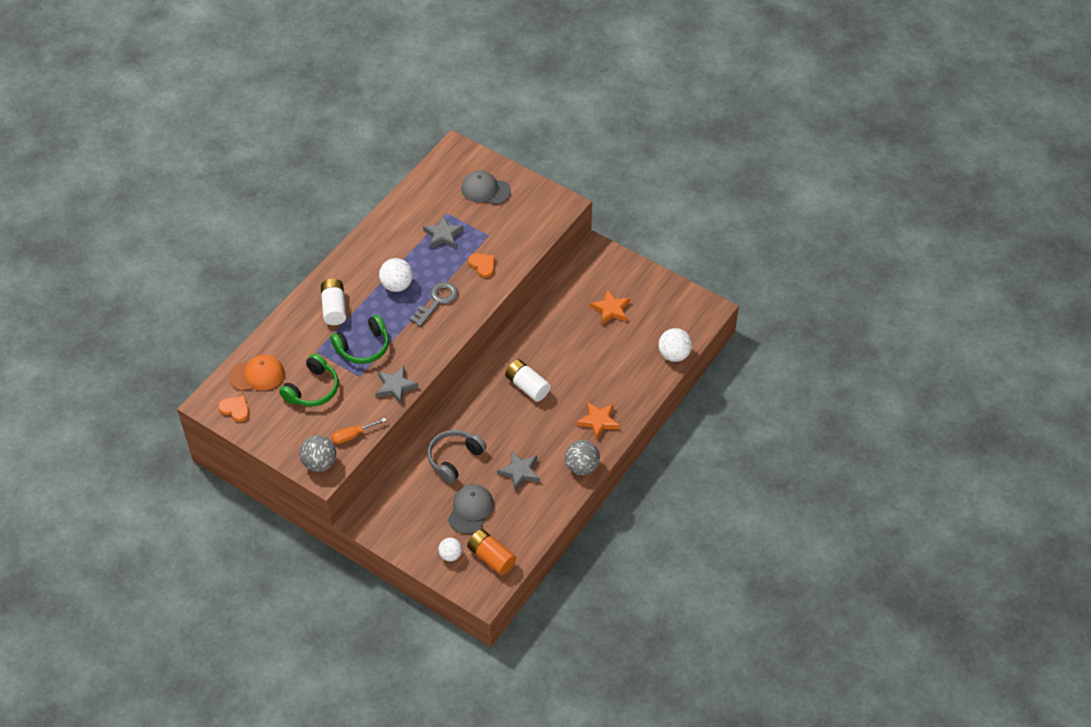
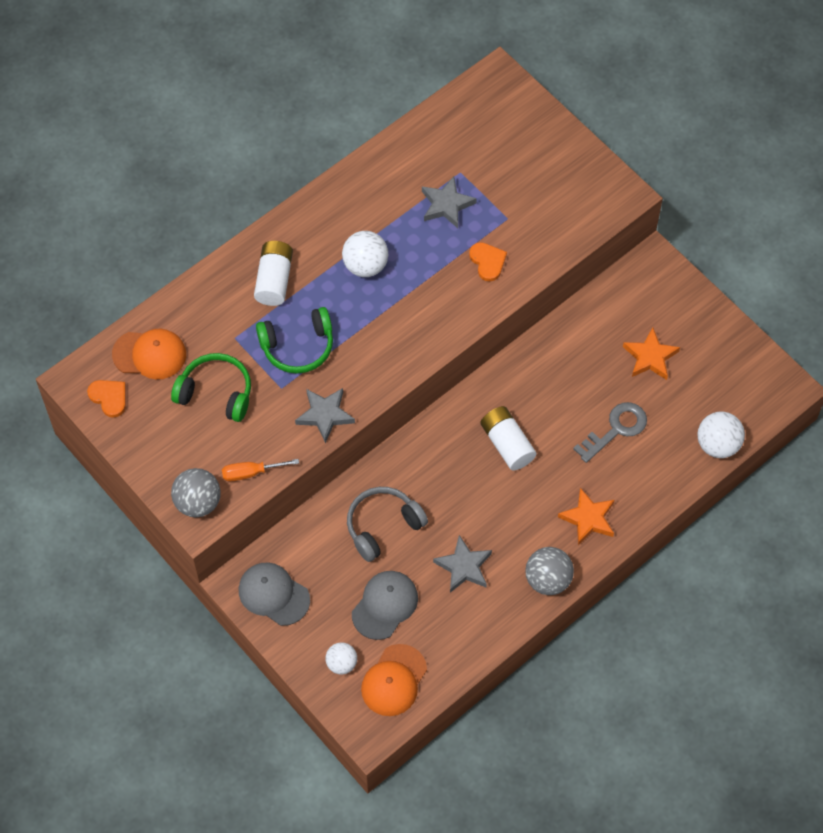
camera: 15 degrees right, 10 degrees up
green headphones [279,354,338,407] -> green headphones turned 120 degrees counterclockwise [171,353,251,422]
grey key [409,282,458,327] -> grey key moved to [573,402,647,463]
grey cap [461,171,511,205] -> grey cap moved to [239,562,310,626]
orange battery [467,529,516,575] -> orange cap [361,644,427,716]

